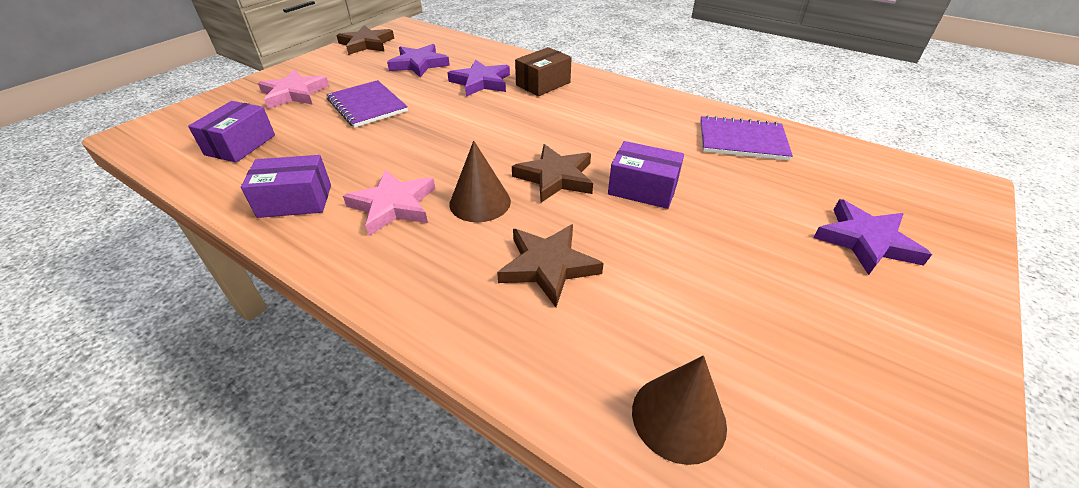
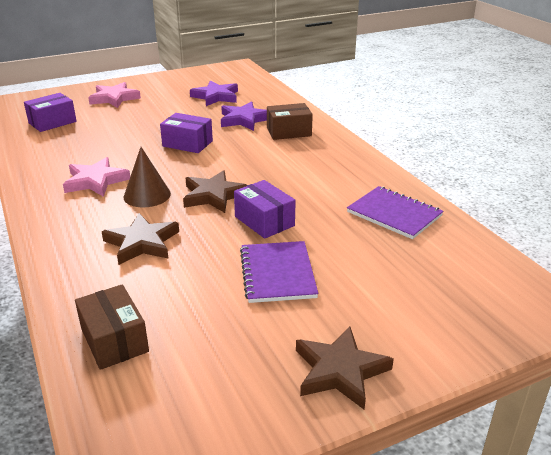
camera: 30 degrees right, 10 degrees down
purple box [241,155,331,218] -> purple box moved to [160,113,213,153]
purple notebook [326,80,408,128] -> purple notebook moved to [240,241,318,303]
brown star [336,25,394,55] -> brown star moved to [296,326,394,409]
brown cone [632,356,727,465] -> brown box [75,284,149,370]
purple star [814,199,932,275] -> none

